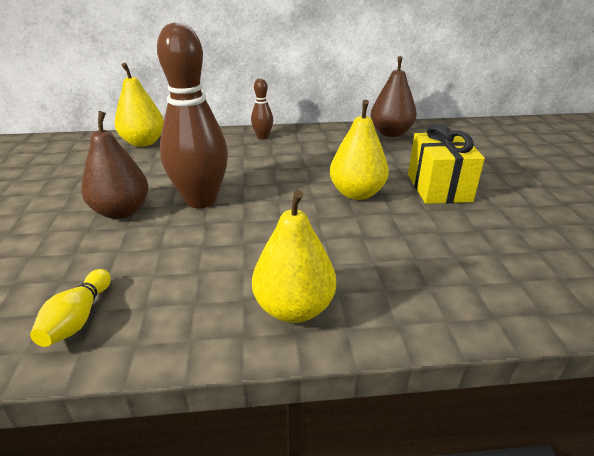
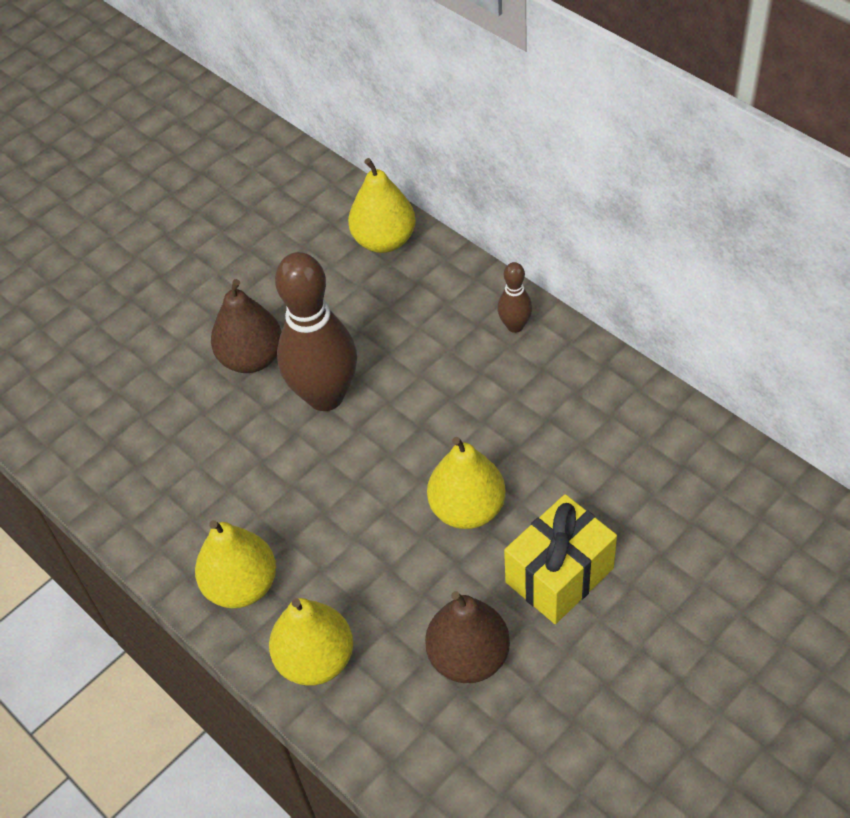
camera: 55 degrees right, 20 degrees up
yellow bowling pin [30,269,111,347] -> none
brown pear [371,56,417,137] -> brown pear moved to [425,591,510,683]
none -> yellow pear [269,598,353,686]

